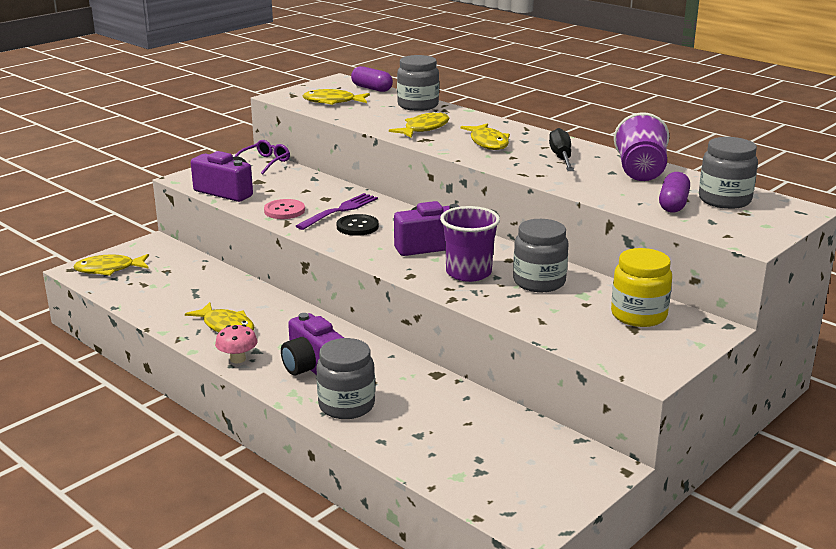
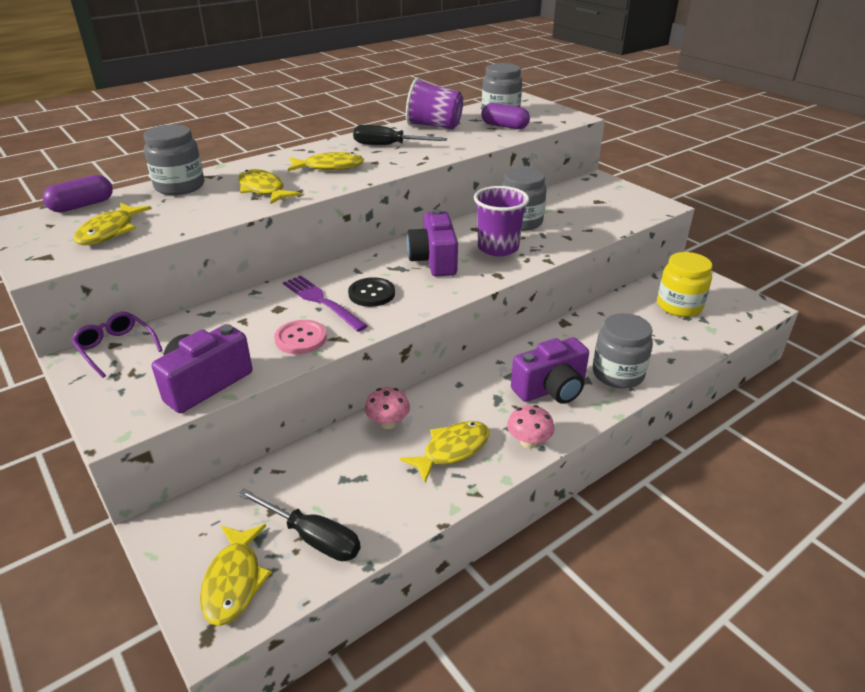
camera: 80 degrees left, 10 degrees up
yellow jar [611,248,672,327] -> yellow jar moved to [657,252,712,317]
none -> black screwdriver [238,489,361,561]
none -> pink mushroom [365,387,410,429]

